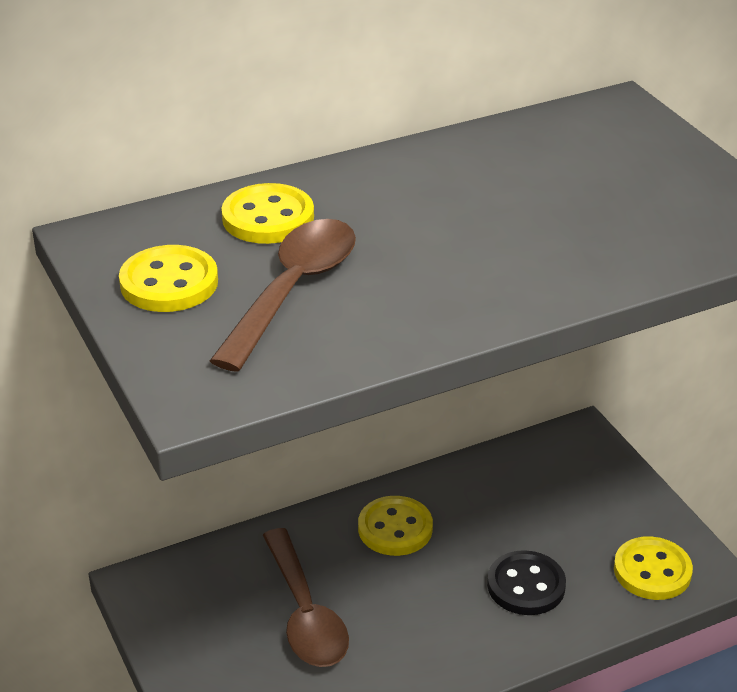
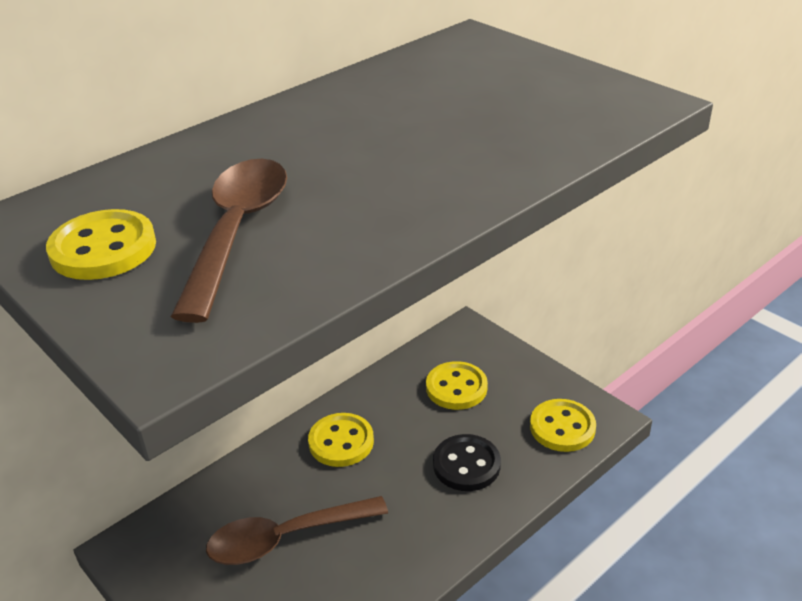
camera: 15 degrees left, 0 degrees up
yellow button [221,183,314,244] -> yellow button moved to [426,361,488,410]
brown spoon [263,528,349,667] -> brown spoon turned 105 degrees clockwise [206,496,388,565]

